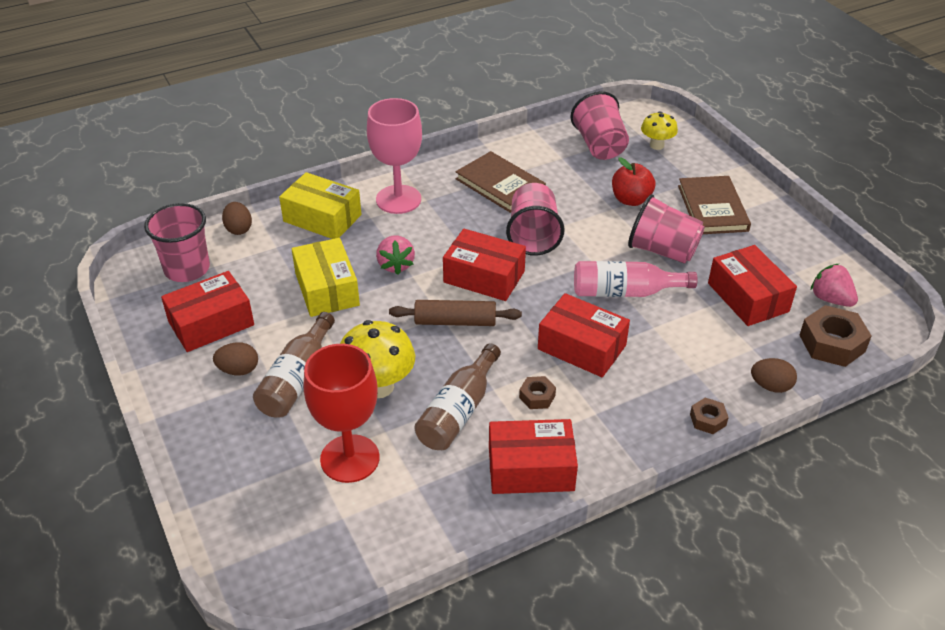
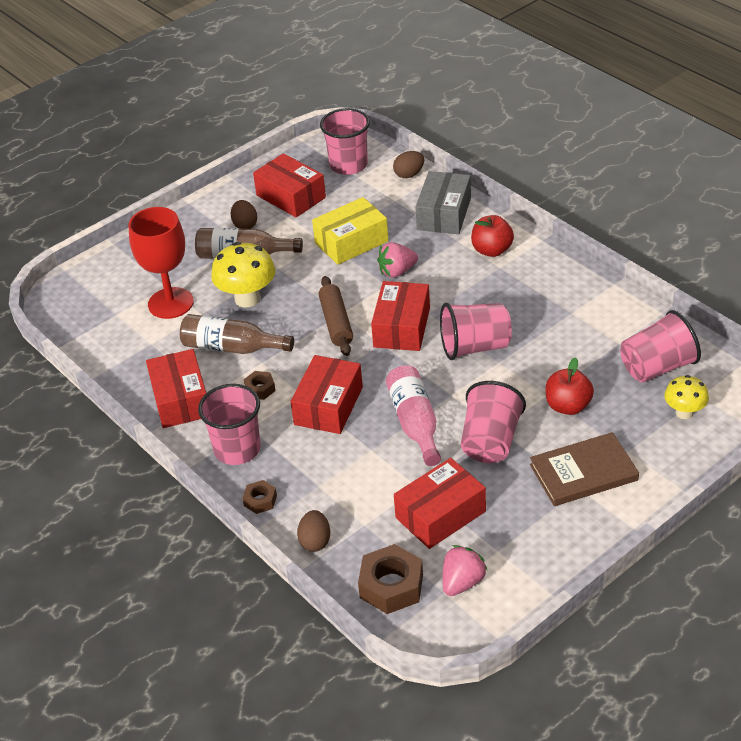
camera: 80 degrees right, 0 degrees up
yellow box [279,172,361,239] -> grey box [416,171,471,234]
pink goblet [367,98,422,214] -> red apple [471,215,514,257]
brown book [455,151,546,213] -> none
none -> pink cup [198,384,261,465]

